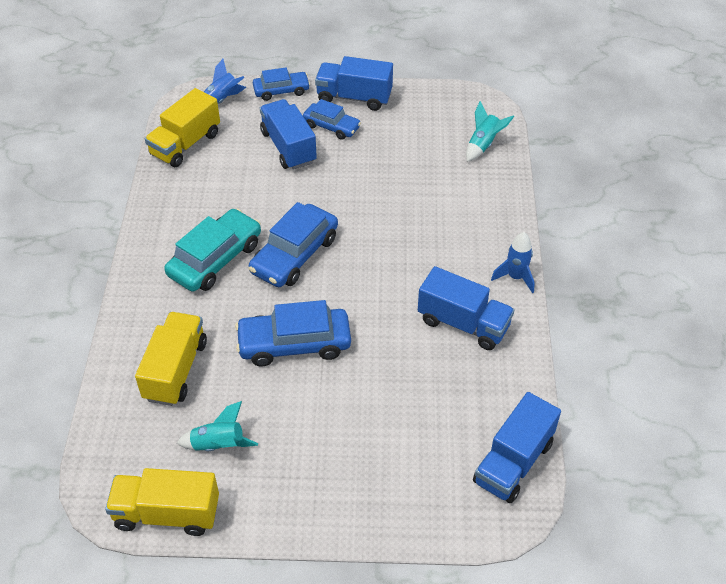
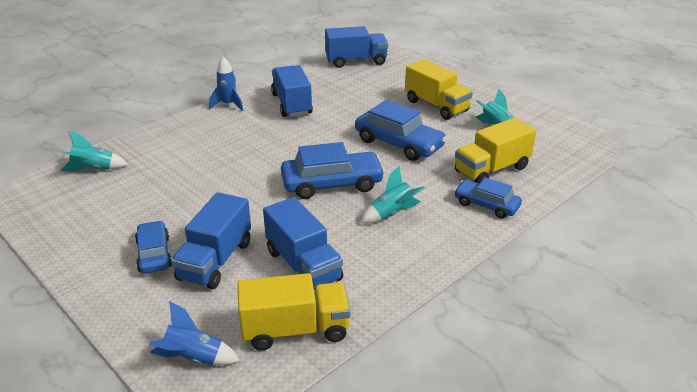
camera: 135 degrees left, 15 degrees down
yellow truck [105,468,219,536] -> yellow truck moved to [405,59,473,120]
turquoise car [164,208,261,292] -> turquoise rocket [361,166,425,224]
blue car [253,67,310,101] -> blue car moved to [454,177,522,219]
blue truck [315,56,393,111] -> blue truck moved to [263,197,343,290]

